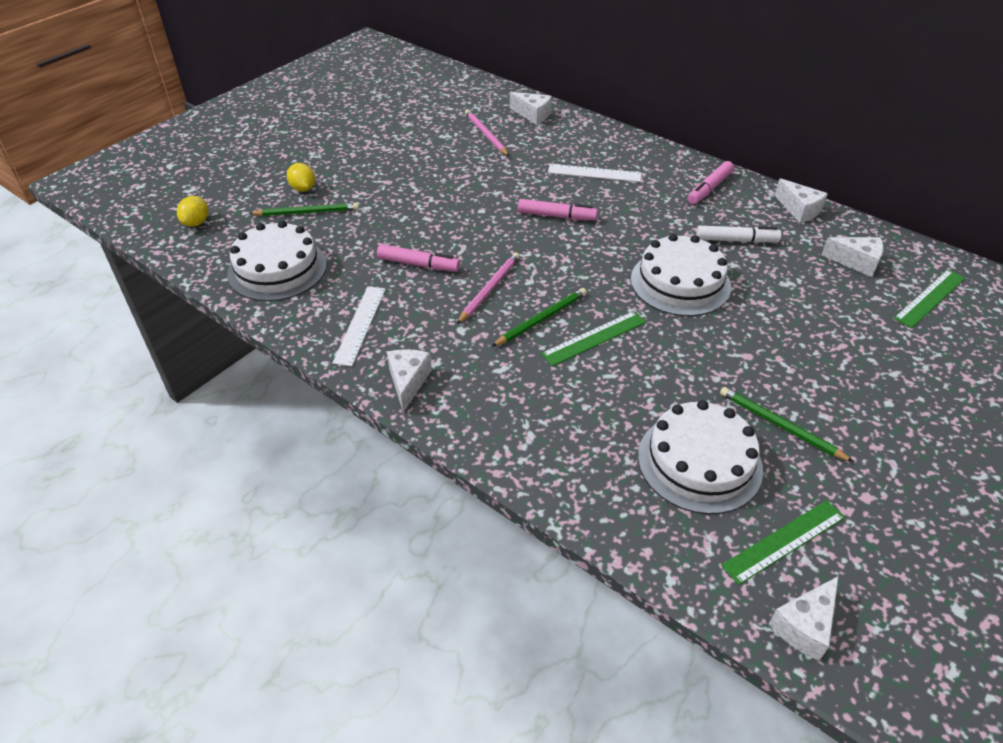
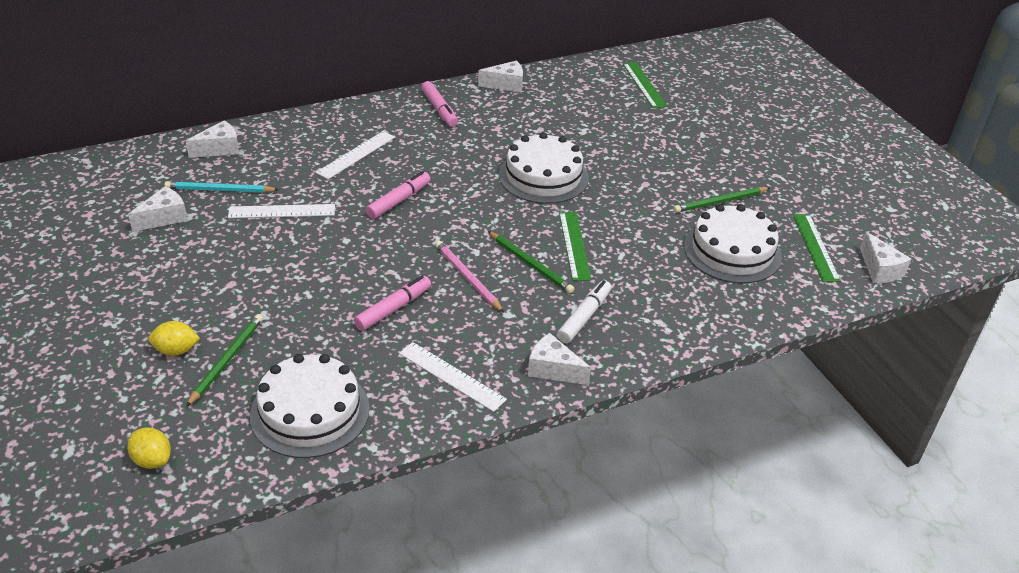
camera: 65 degrees left, 5 degrees down
pink pencil [465,109,509,156] -> turquoise pencil [165,181,279,193]
green pencil [491,288,587,347] -> green pencil turned 150 degrees clockwise [488,231,575,293]
white marker [696,226,781,243] -> white marker moved to [557,280,612,343]
white cheese [821,237,884,277] -> white cheese moved to [128,186,188,232]
none -> white ruler [228,204,335,218]

